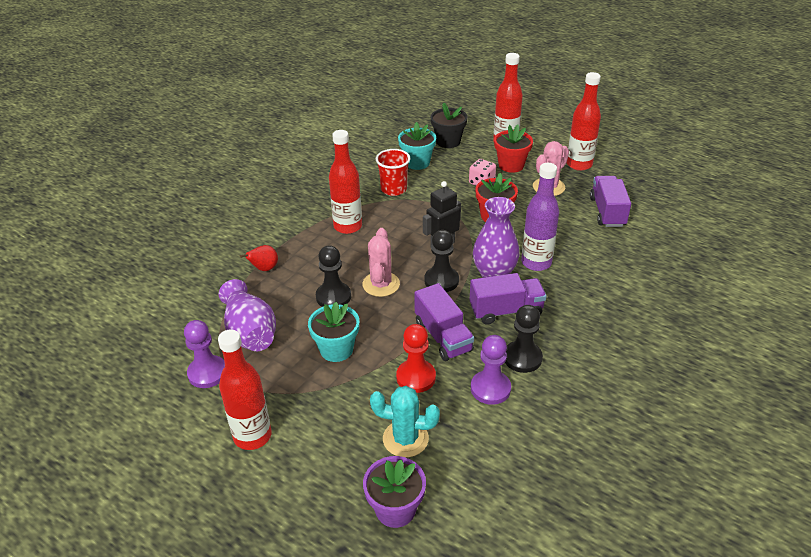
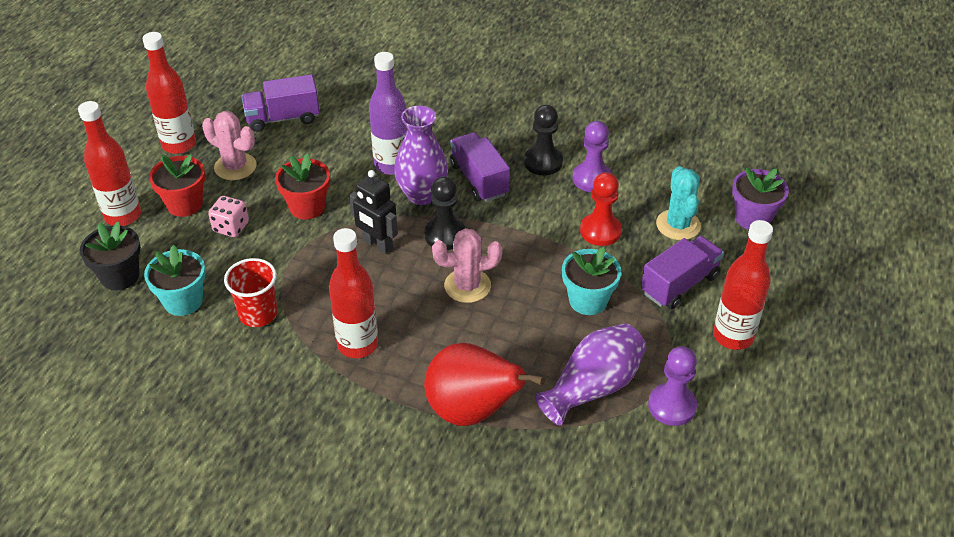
camera: 105 degrees left, 5 degrees up
red pear [240,245,278,271] -> red pear [424,343,545,426], size x2.19
black pawn [316,245,351,307] -> none
purple truck [414,283,474,361] -> purple truck moved to [641,236,724,309]

